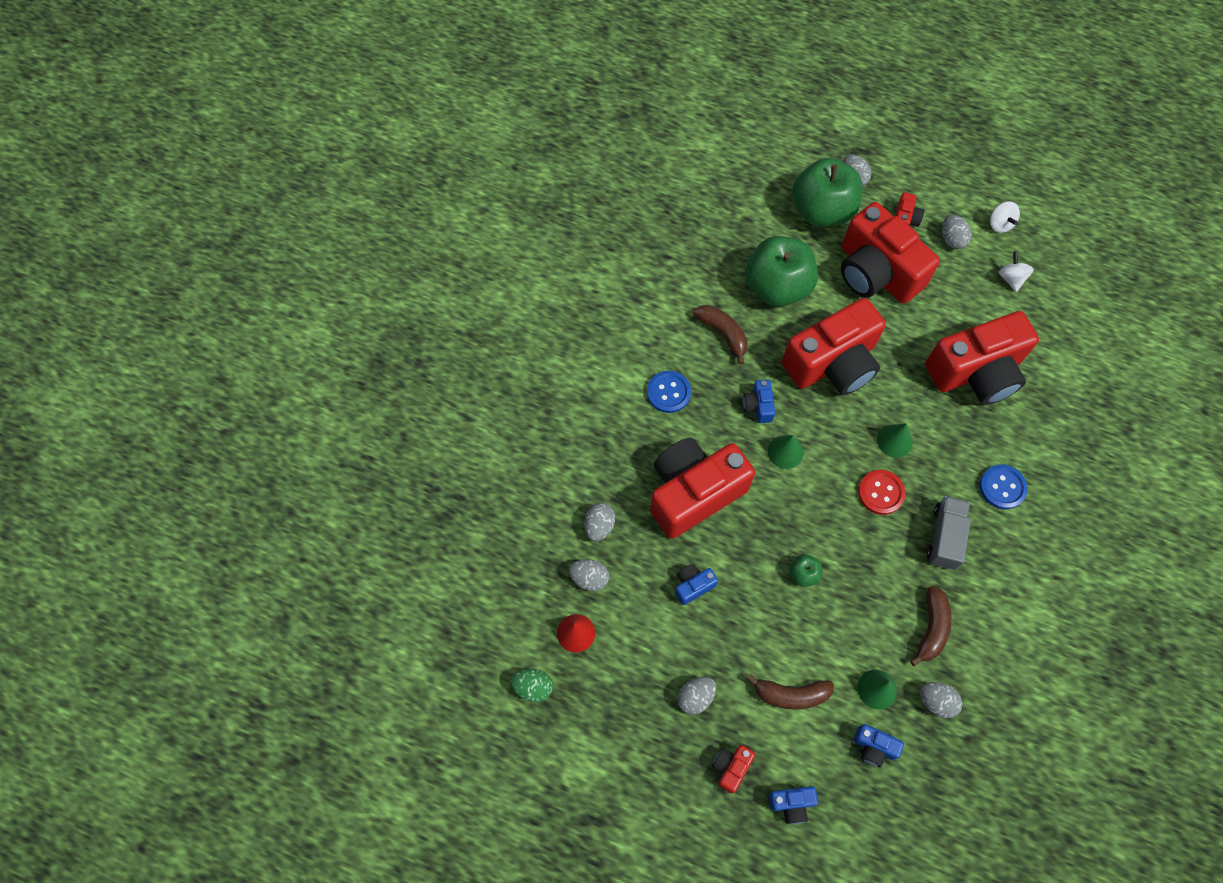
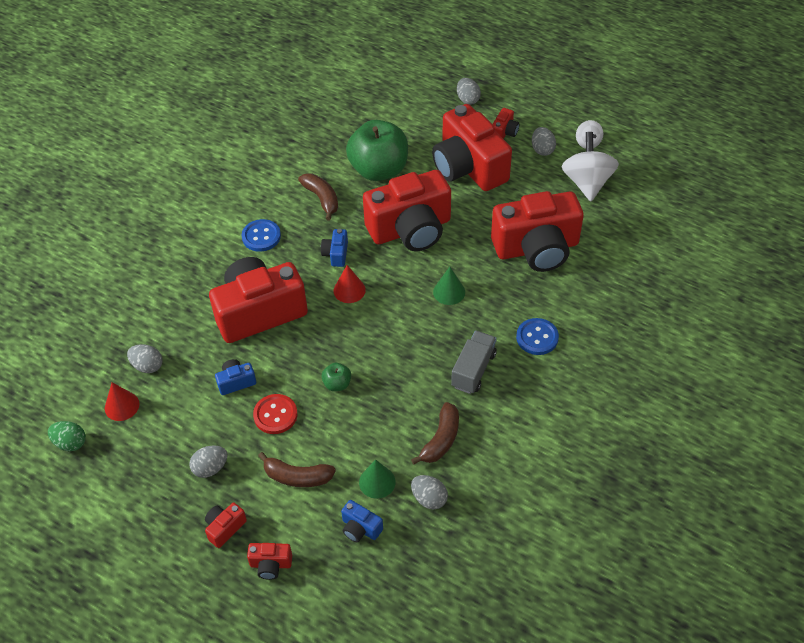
camera: 10 degrees right, 15 degrees down
grey egg [584,503,615,541] -> none
green cone [768,435,803,469] -> red cone [334,265,366,303]
blue camera [769,786,818,824] -> red camera [247,543,292,580]
green apple [792,158,863,227] -> none
red button [858,470,906,515] -> red button moved to [253,394,297,434]
white spinning top [998,251,1034,292] -> white spinning top [562,132,619,201], size x1.91

